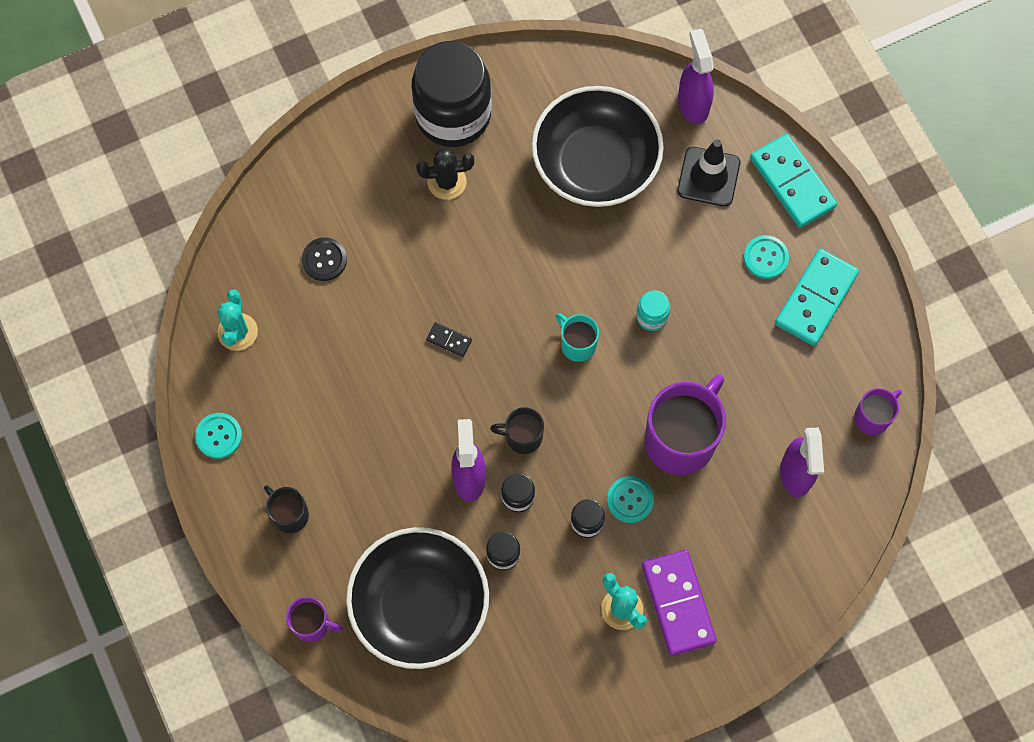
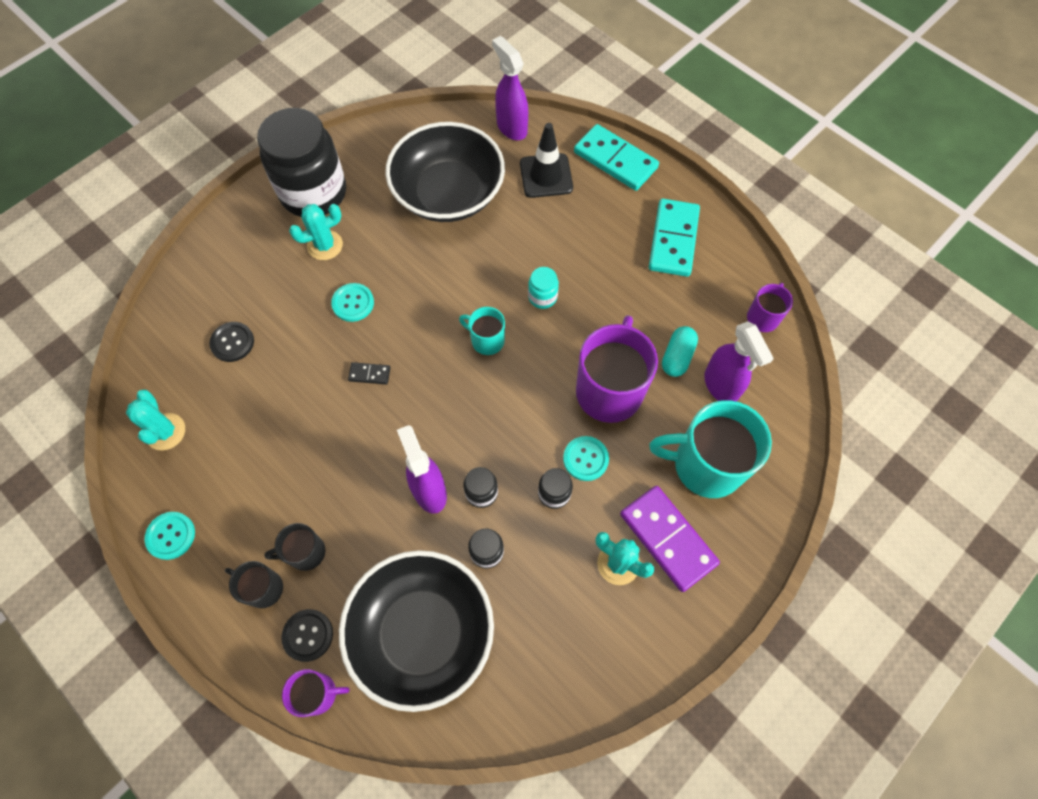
camera: 20 degrees left, 5 degrees down
black cactus [416,148,474,200] -> turquoise cactus [289,204,343,260]
black mug [490,407,544,454] -> black mug moved to [264,523,325,571]
turquoise button [744,235,789,279] -> turquoise button moved to [331,283,374,322]
none -> black button [281,609,333,662]
none -> turquoise mug [650,400,772,498]
none -> turquoise capsule [662,326,698,377]

